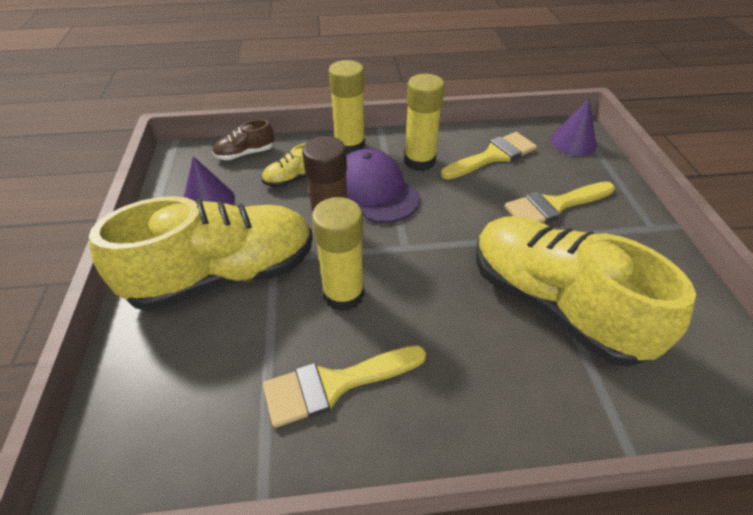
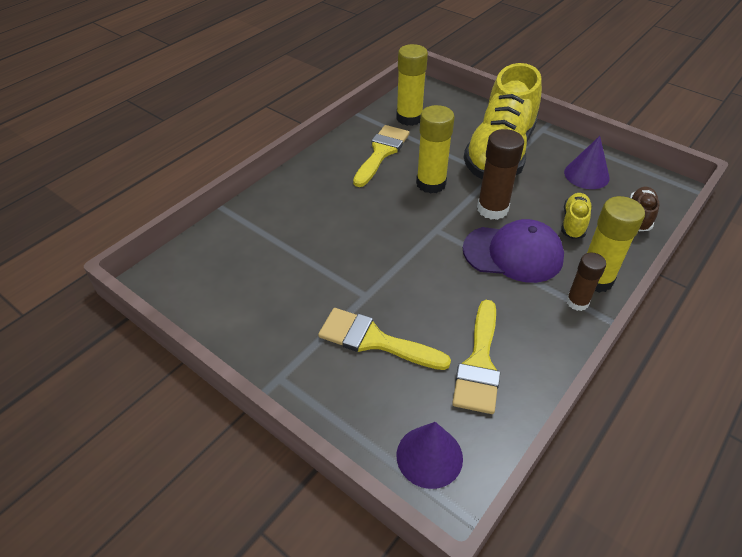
camera: 135 degrees right, 0 degrees up
yellow glue stick [404,74,445,171] -> yellow glue stick moved to [396,44,428,126]
yellow shoe [476,216,696,367] -> none
yellow brush [504,182,615,223] -> yellow brush turned 90 degrees counterclockwise [318,308,451,370]
none -> brown glue stick [566,252,606,311]

